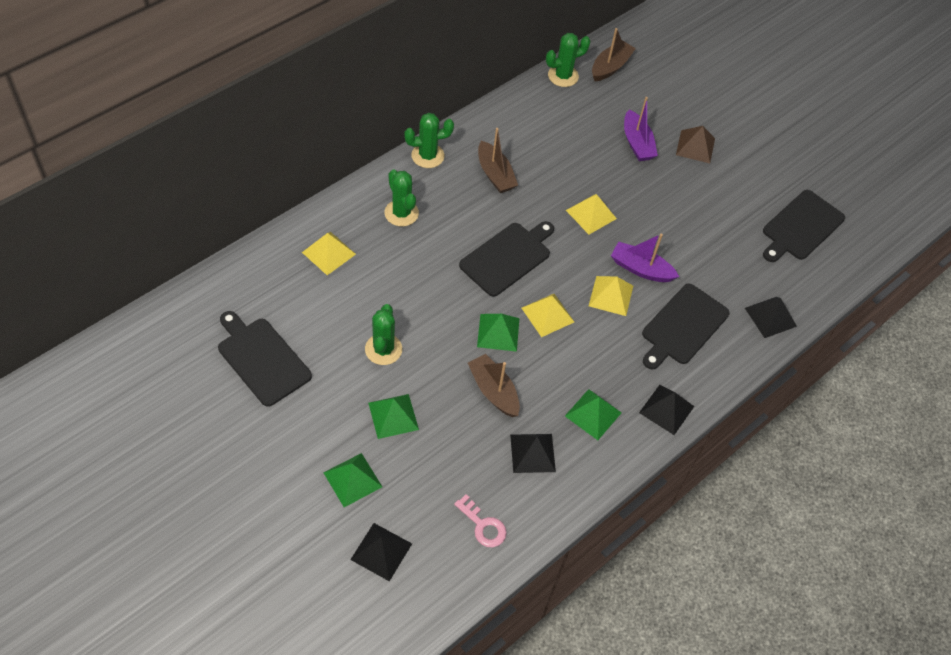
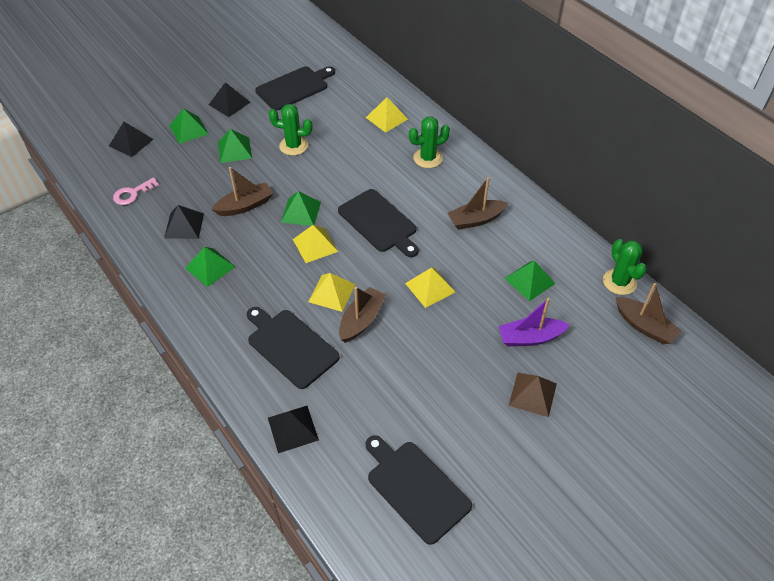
camera: 100 degrees right, 5 degrees down
green cactus [404,113,454,168] -> none
purple boat [611,234,679,282] -> brown boat [339,287,386,343]
black pyramid [639,385,694,435] -> black pyramid moved to [209,82,251,117]
none -> green pyramid [504,261,556,301]

